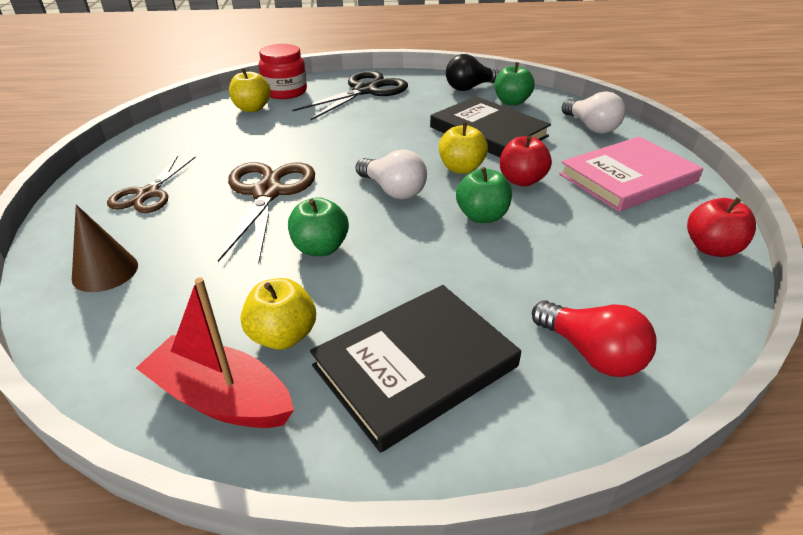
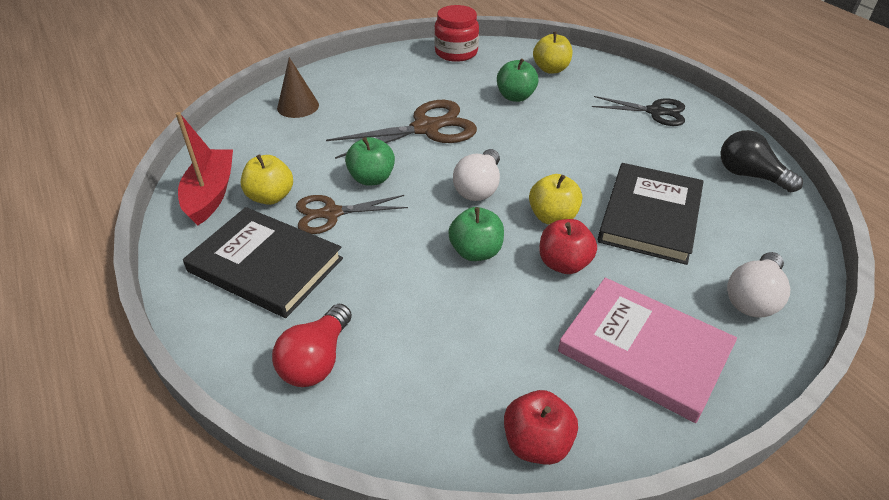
camera: 65 degrees right, 5 degrees up
brown scissors [107,156,195,213] -> brown scissors moved to [296,195,408,234]
red jar [259,44,307,99] -> red jar moved to [434,5,479,62]
black scissors [292,71,408,120] -> black scissors [592,96,685,126], size x0.65
green apple [494,62,535,106] -> green apple moved to [497,58,539,102]

